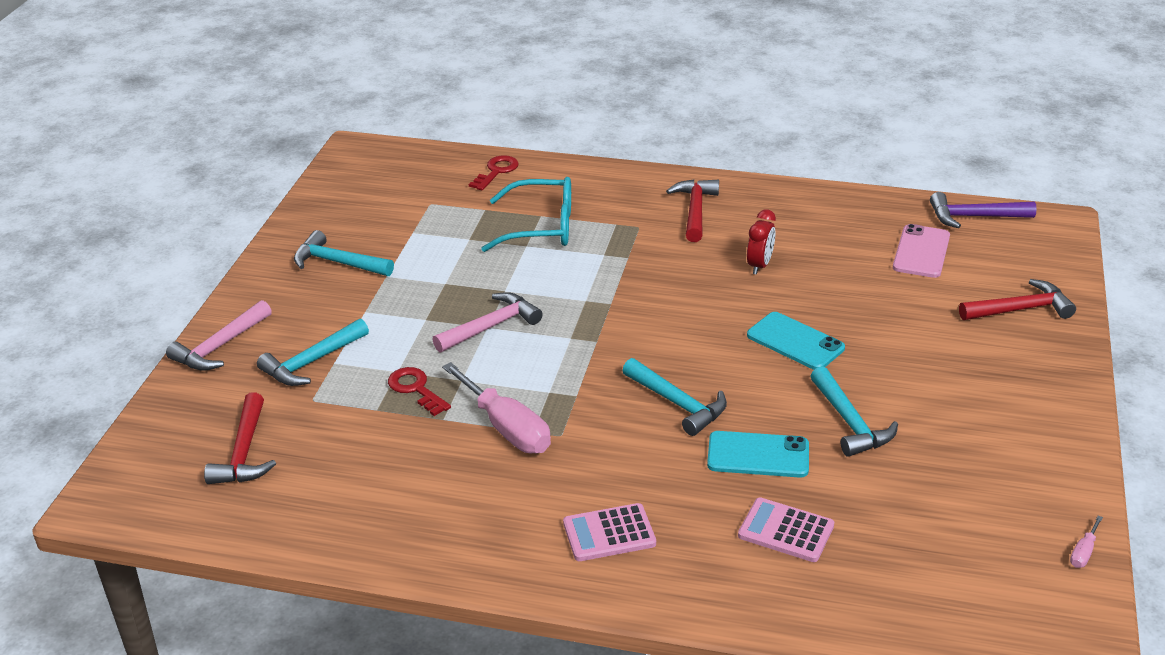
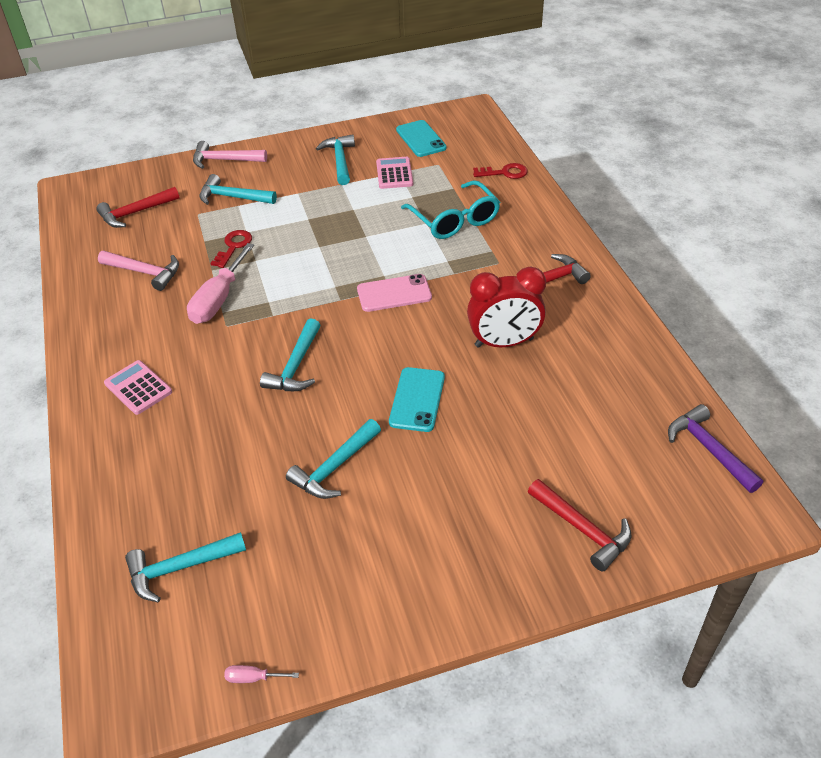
camera: 60 degrees right, 10 degrees up
pink hammer [432,292,543,352] -> pink hammer moved to [98,251,179,291]
turquoise phone [707,431,809,478] -> turquoise phone moved to [396,120,447,157]
pink calculator [738,497,834,562] -> pink calculator moved to [376,157,413,189]
red clock [747,209,776,275] -> red clock [467,266,546,348], size x1.77
pink phone [893,224,950,278] -> pink phone moved to [357,274,432,312]
none -> turquoise hammer [125,532,246,602]

